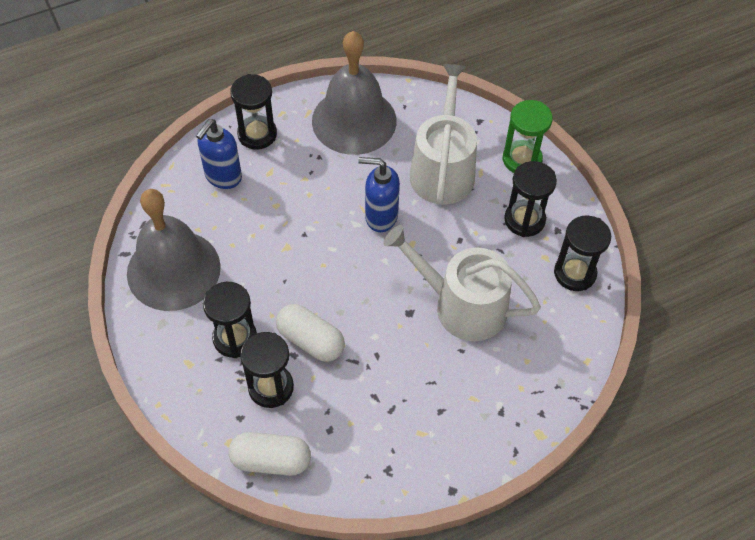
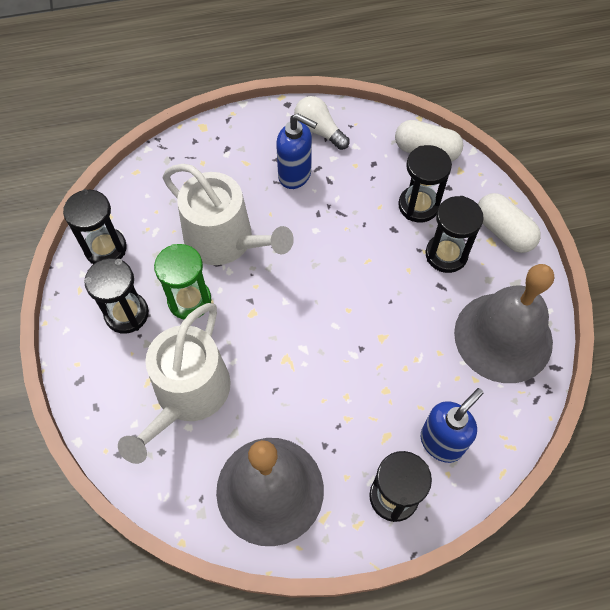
camera: 165 degrees left, 5 degrees up
white capsule [276,304,345,362] -> white capsule moved to [478,193,541,253]
blue soap dispenser [358,157,400,232] -> blue soap dispenser moved to [276,113,317,189]
green hourglass [503,100,553,173] -> green hourglass moved to [154,244,211,319]
none -> white light bulb [294,96,350,150]

